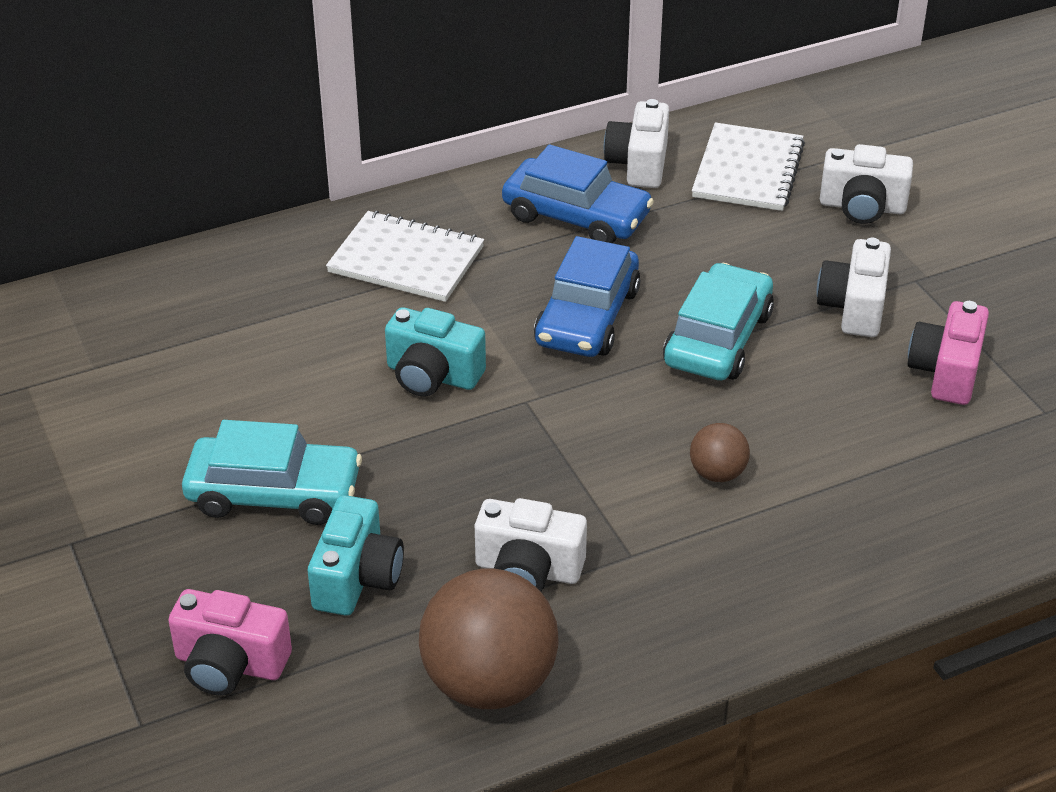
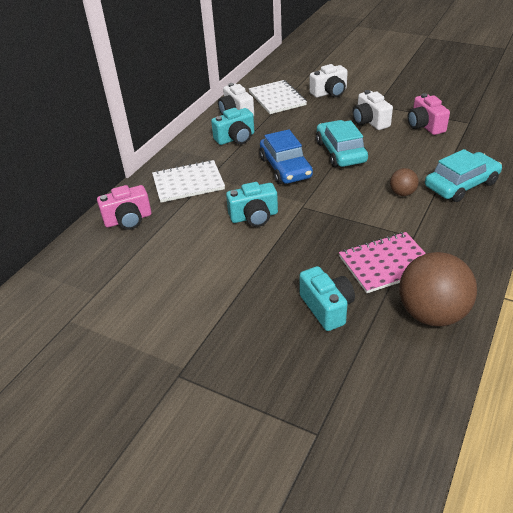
camera: 35 degrees left, 0 degrees up
pink camera [168,589,292,696] -> pink camera moved to [97,185,151,230]
turquoise car [182,420,362,525] -> turquoise car moved to [425,149,502,202]
white camera [475,498,587,592] -> pink notebook [339,232,426,293]
blue car [502,144,654,243] -> turquoise camera [211,108,254,145]

